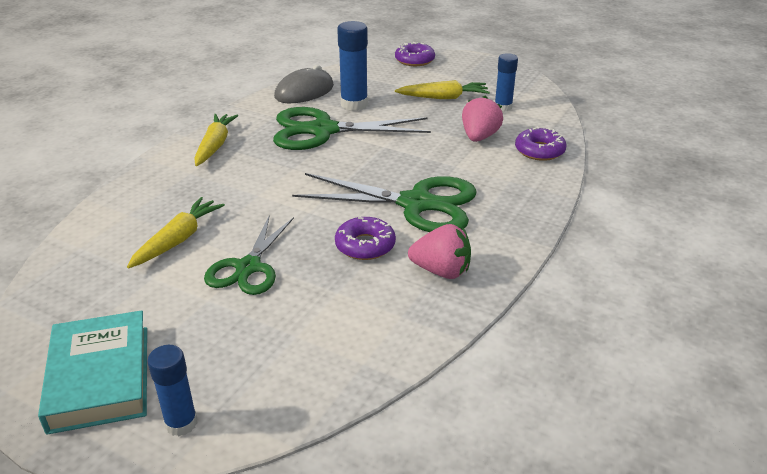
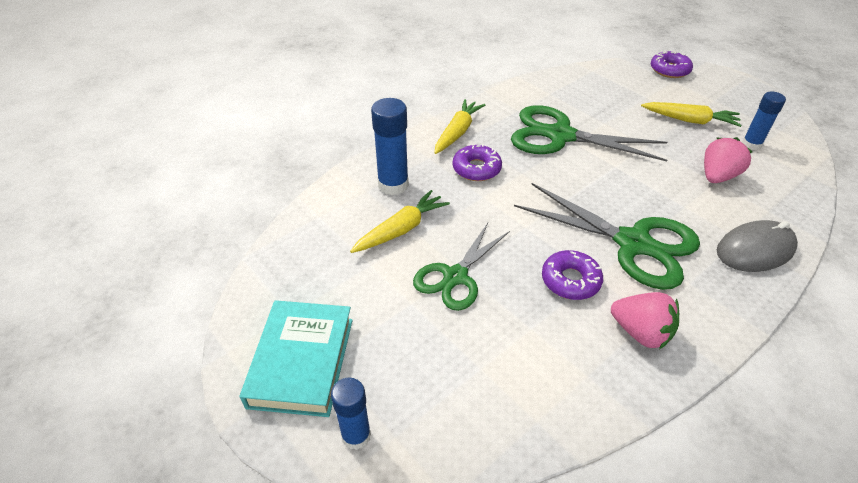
camera: 20 degrees right, 10 degrees up
grey mouse [274,65,334,103] -> grey mouse moved to [717,220,798,272]
blue glue stick [337,21,368,111] -> blue glue stick moved to [371,98,409,195]
purple donut [515,126,566,161] -> purple donut moved to [453,144,502,181]

